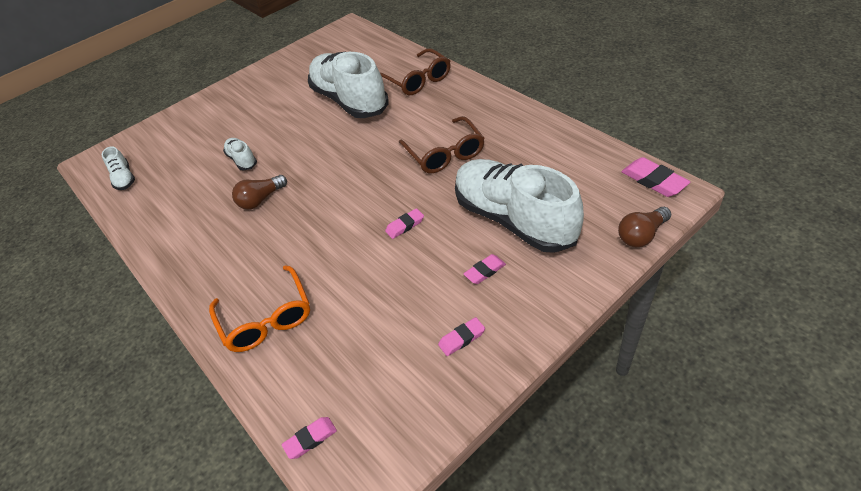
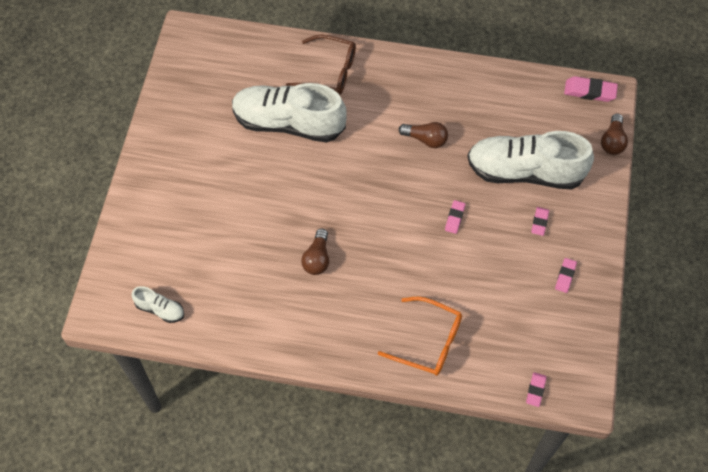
camera: 45 degrees left, 15 degrees up
white shoe [223,138,257,171] -> none
brown glasses [399,116,484,173] -> brown light bulb [399,122,448,148]

